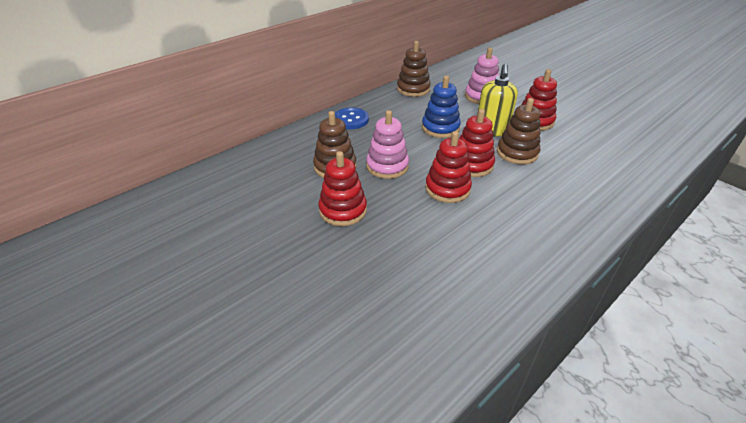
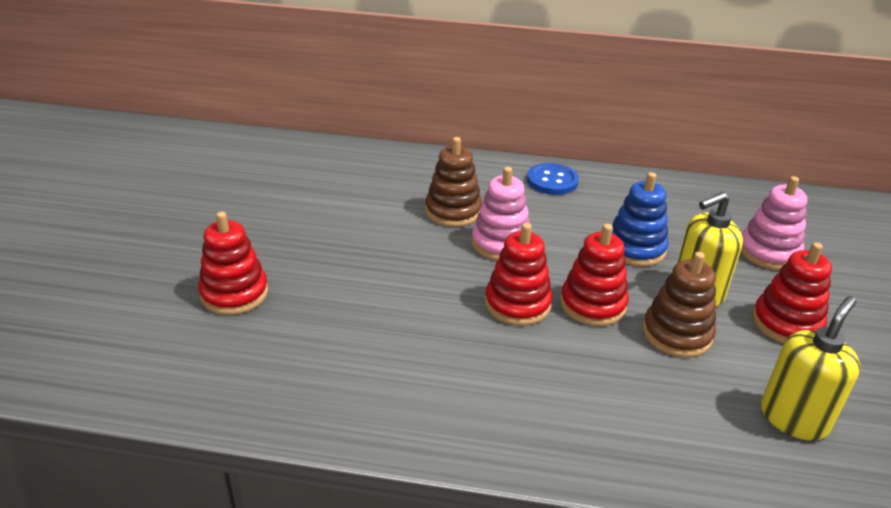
camera: 50 degrees right, 5 degrees down
red stacking toy [319,151,367,226] -> red stacking toy moved to [198,212,268,315]
brown stacking toy [397,41,431,97] -> none
none -> yellow soap dispenser [761,296,861,441]

